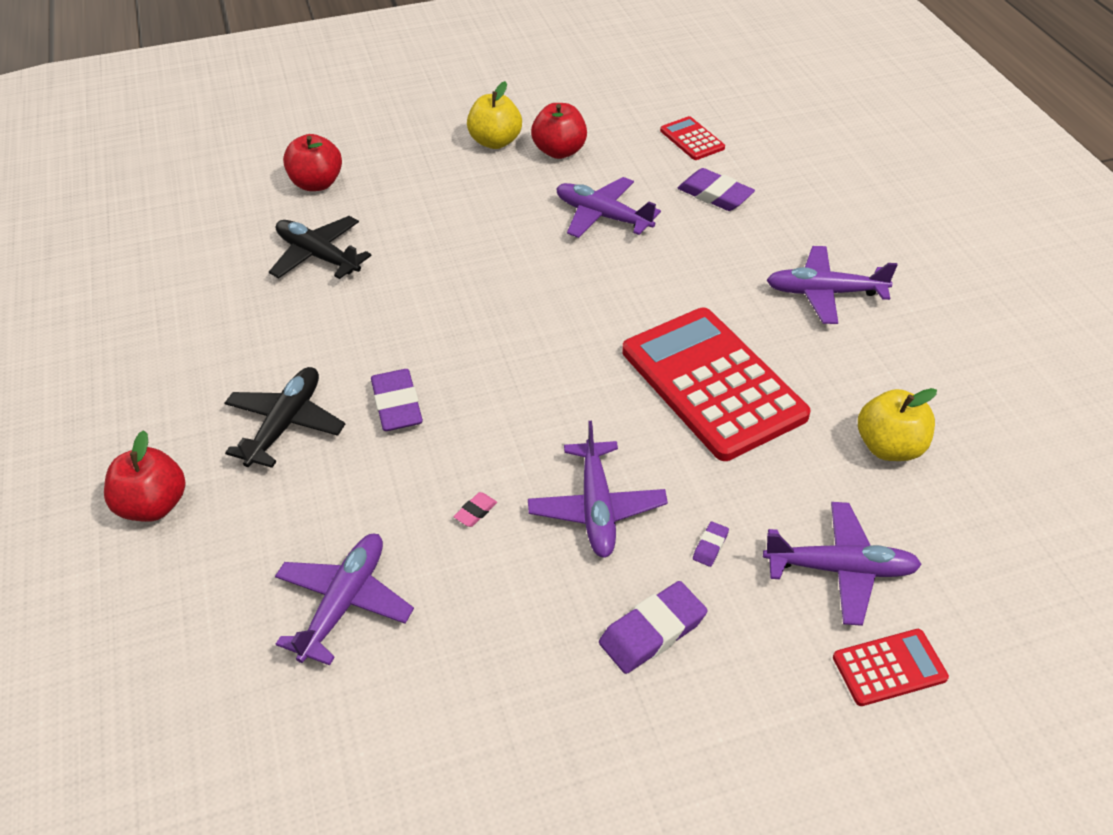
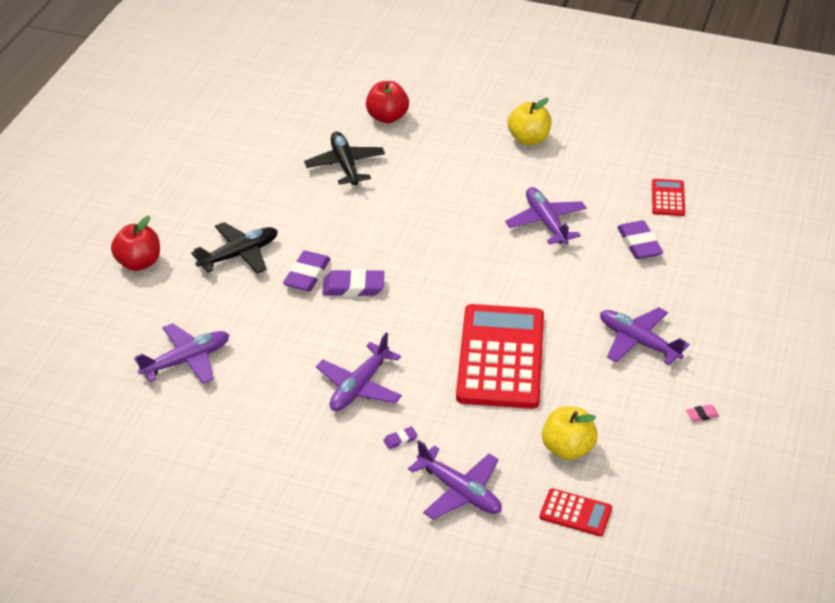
camera: 35 degrees right, 5 degrees down
pink eraser [453,492,497,527] -> pink eraser moved to [686,405,719,422]
red apple [531,103,587,159] -> none
purple eraser [599,581,707,674] -> purple eraser moved to [322,269,384,297]
red calculator [833,629,949,706] -> red calculator moved to [539,488,612,536]

